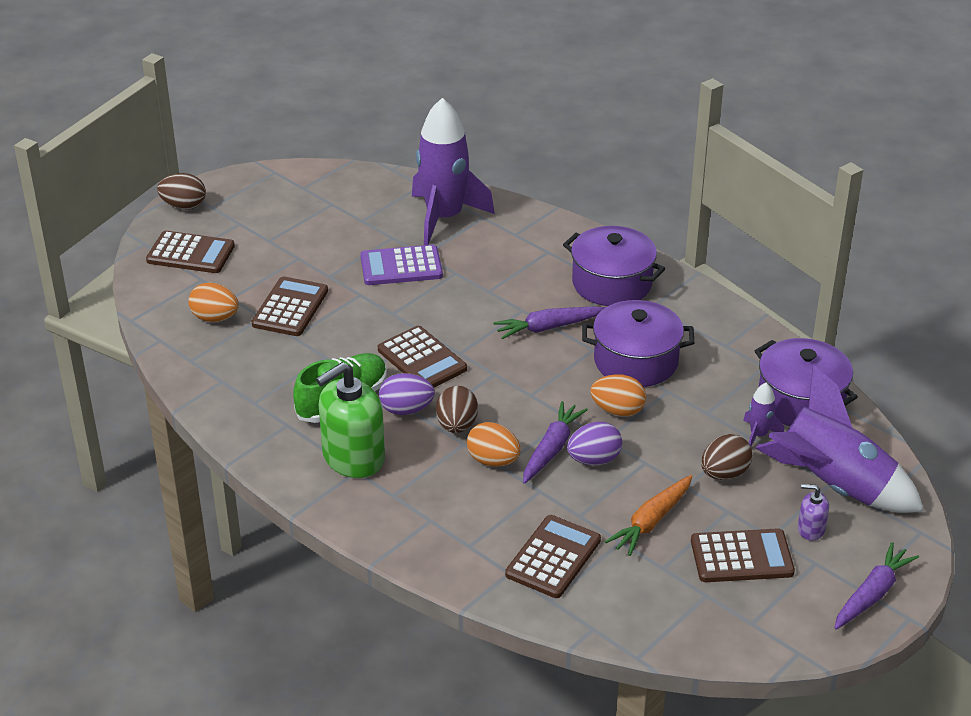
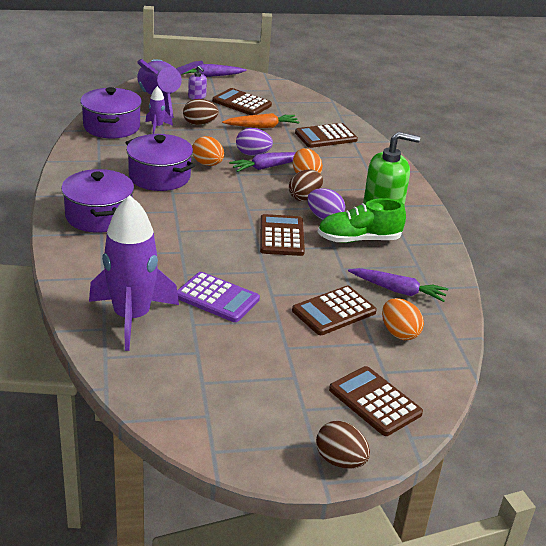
camera: 145 degrees left, 5 degrees down
purple carrot [493,307,606,339] -> purple carrot moved to [348,268,448,302]

